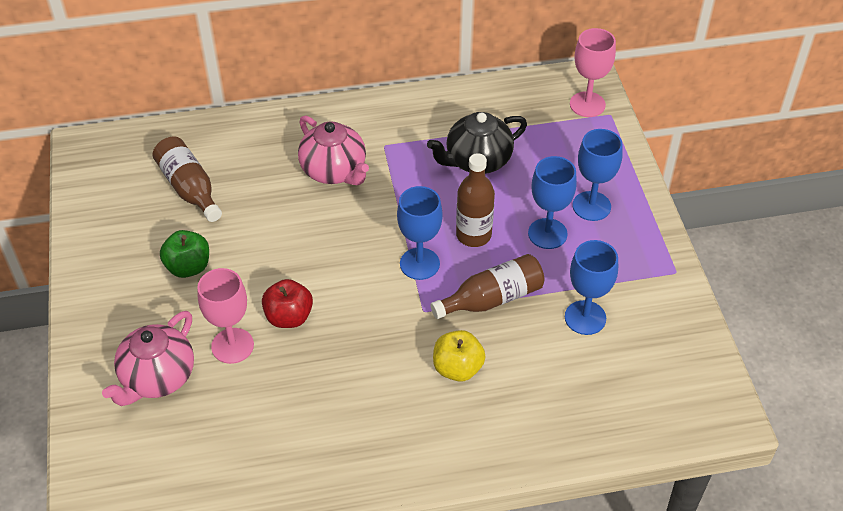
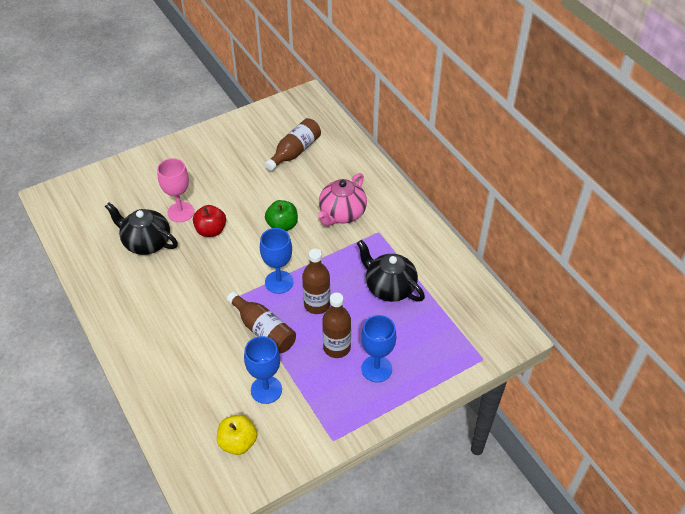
camera: 70 degrees right, 0 degrees up
pink teapot [102,311,194,406] -> none
green apple [160,230,209,278] -> green apple moved to [265,200,298,231]
yellow apple [433,330,486,382] -> yellow apple moved to [217,415,257,455]
blue goblet [528,156,577,249] -> brown bottle [322,293,351,358]
pink goblet [570,28,616,117] -> none
none -> black teapot [105,202,178,255]

